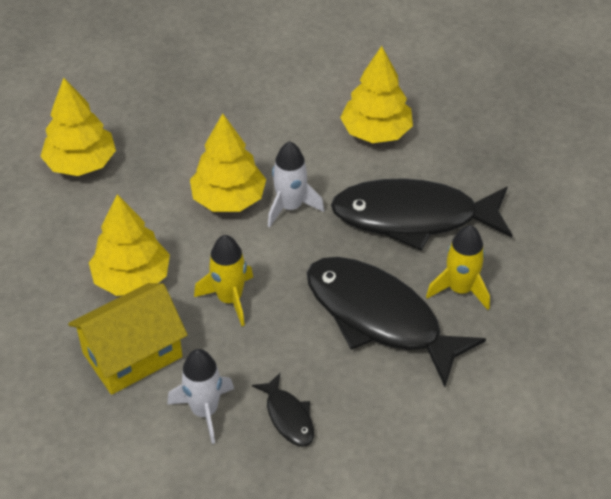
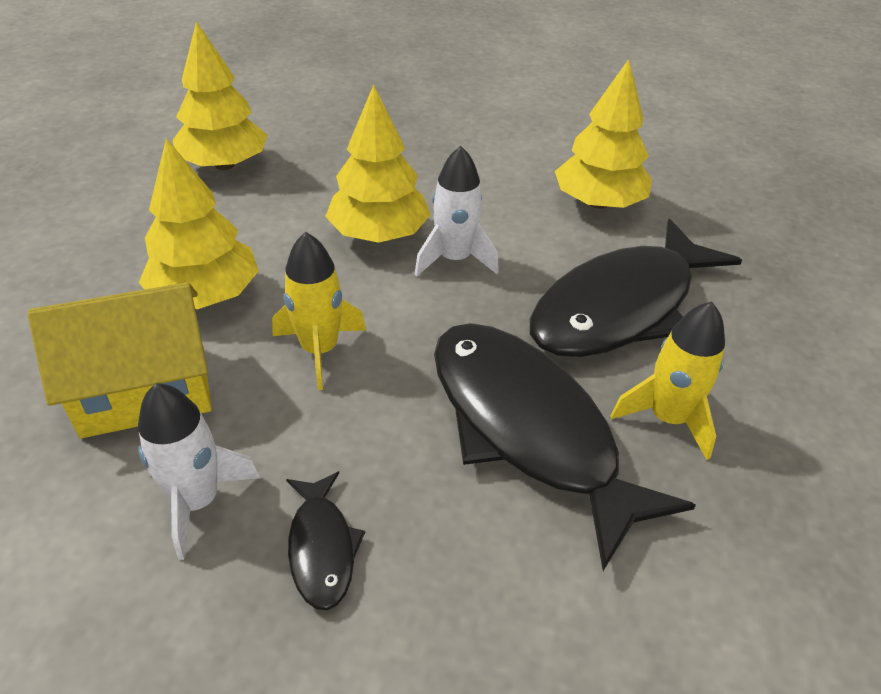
camera: 15 degrees right, 5 degrees down
black fish [331,178,513,251] -> black fish turned 60 degrees counterclockwise [530,219,742,357]

